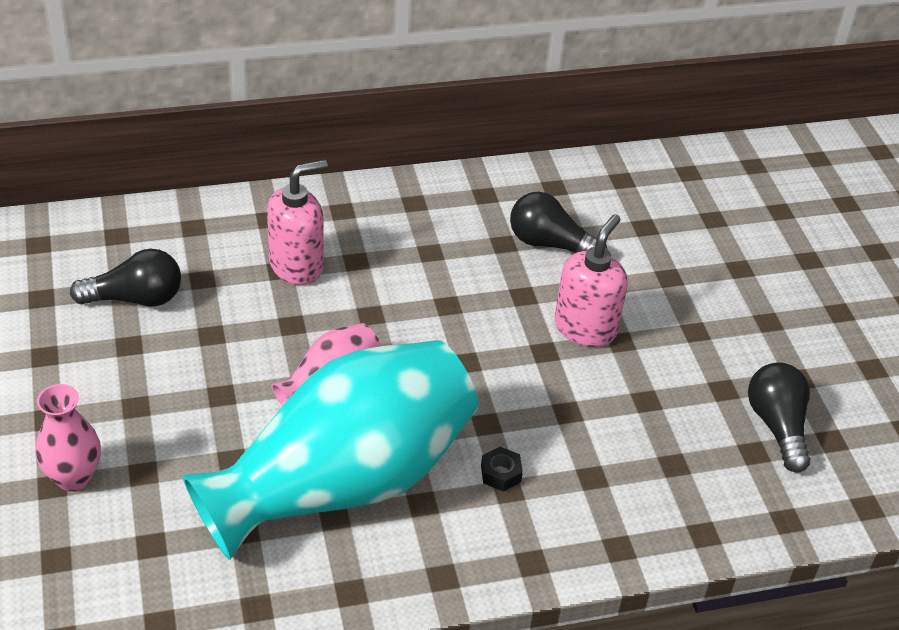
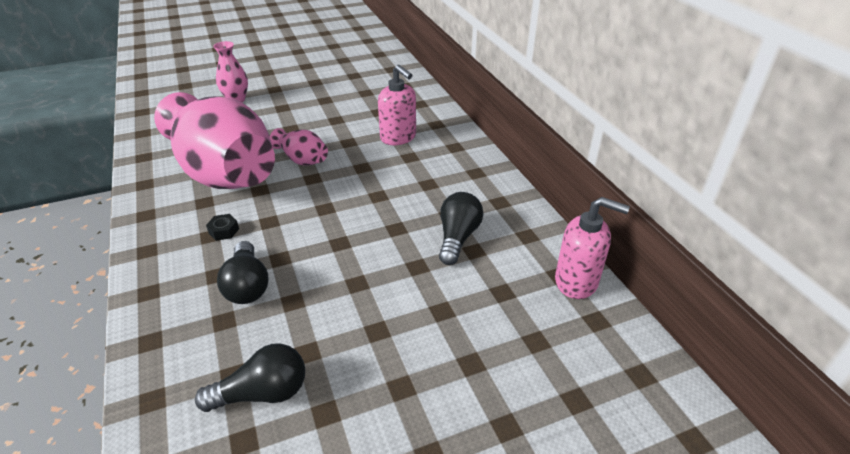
camera: 85 degrees right, 5 degrees down
black light bulb [70,249,181,307] -> black light bulb moved to [217,241,269,304]
turquoise vase [182,340,479,560] -> pink vase [154,92,275,189]
pink soap dispenser [555,214,628,347] -> pink soap dispenser moved to [555,197,630,299]

